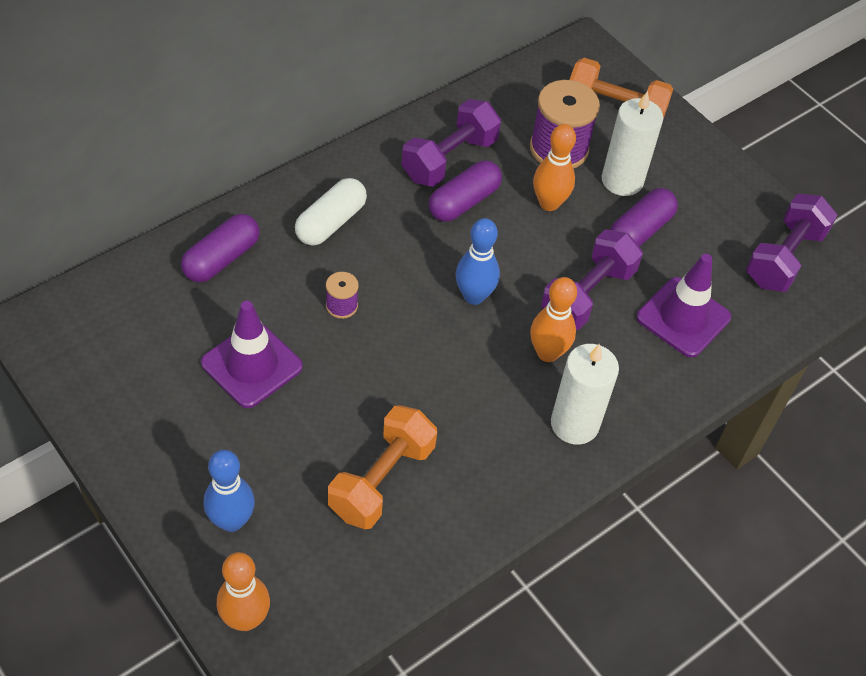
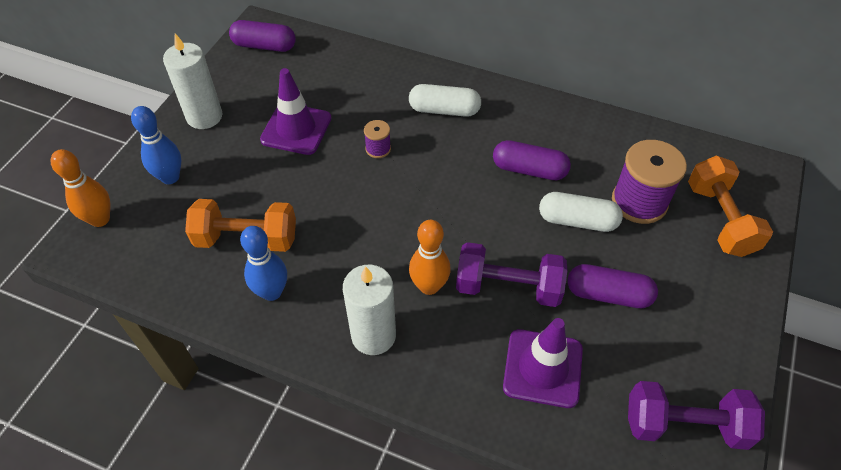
camera: 65 degrees right, 0 degrees up
purple capsule [181,214,260,282] -> purple capsule moved to [229,20,296,52]
purple dumbbell [402,99,501,187] -> none
blue bowling pin [456,218,500,305] -> blue bowling pin moved to [240,226,287,301]
orange bowling pin [533,124,576,211] -> white capsule [539,192,623,232]
white candle [602,91,663,196] -> white candle moved to [163,33,222,129]

